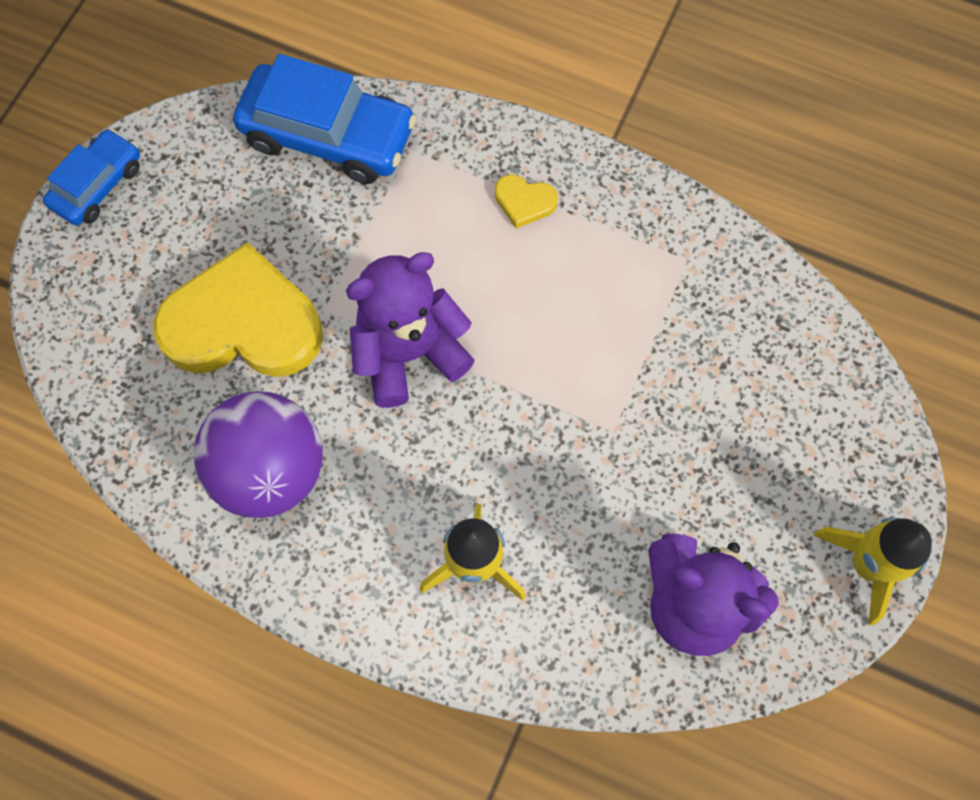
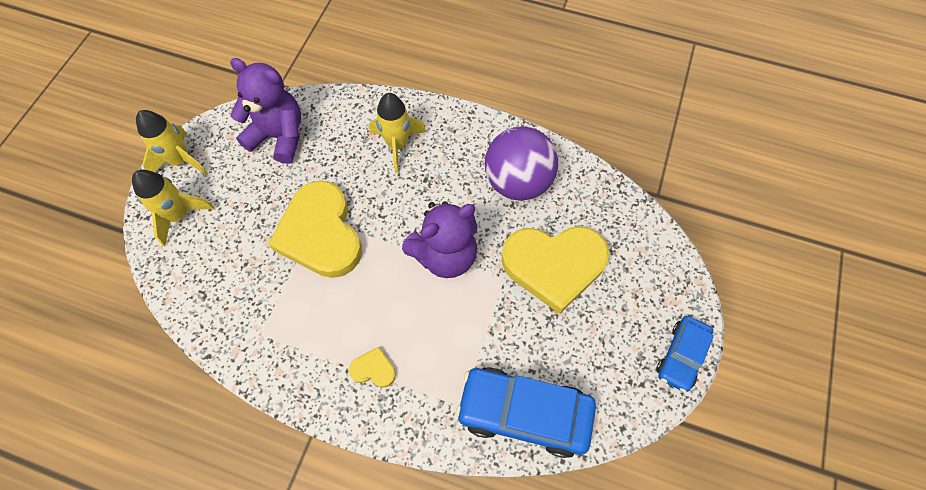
camera: 175 degrees right, 5 degrees down
none -> yellow rocket [132,170,214,247]
none -> yellow heart [268,180,362,278]

